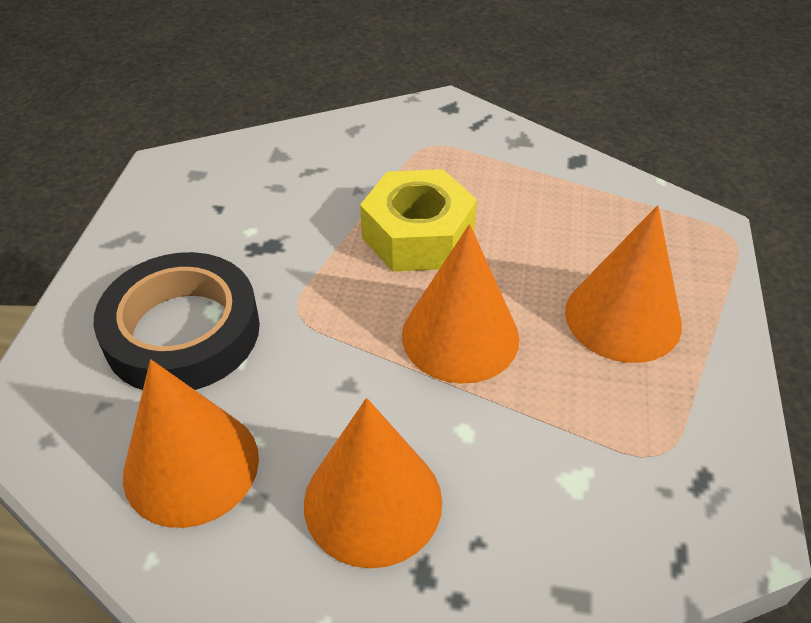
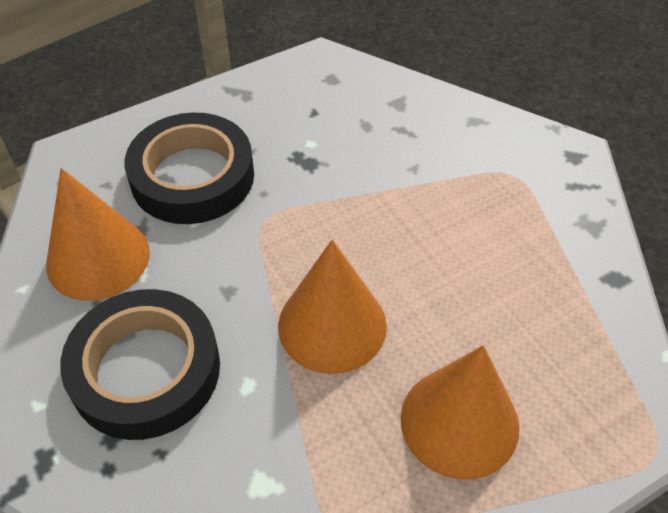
camera: 50 degrees right, 5 degrees up
orange cone [304,398,442,568] -> black tape [60,289,220,440]
yellow nut [360,169,477,272] -> none

